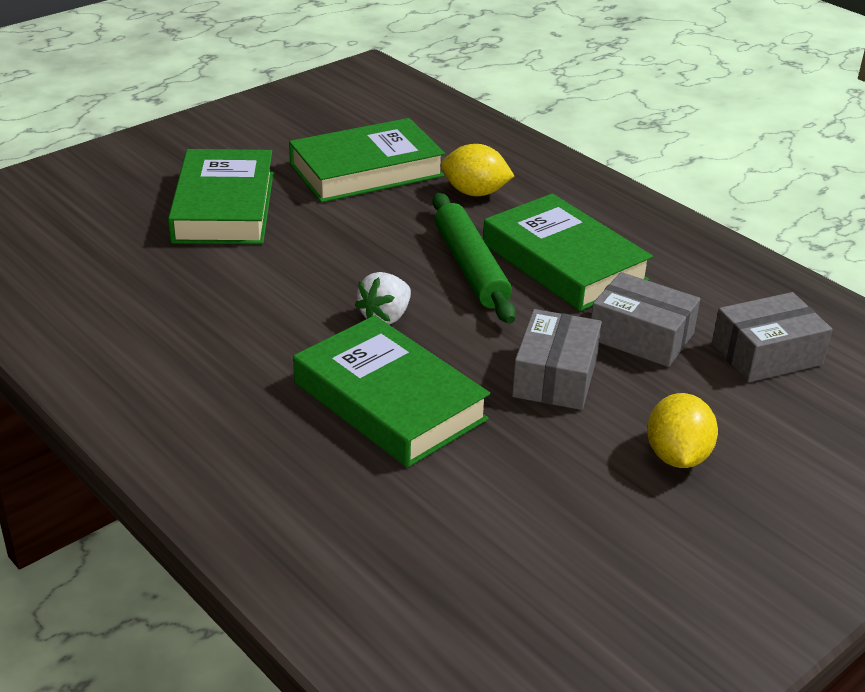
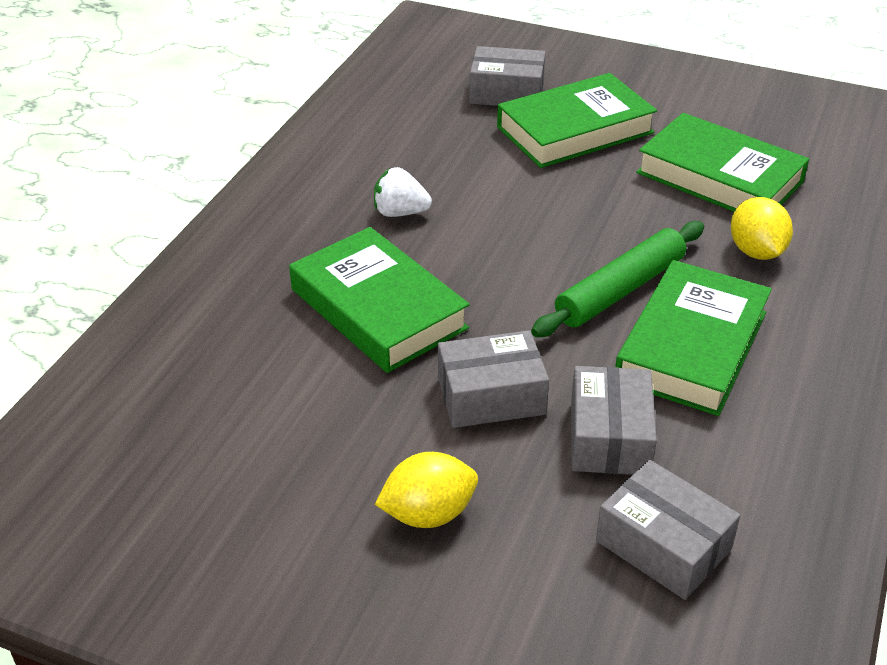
camera: 65 degrees right, 5 degrees up
green book [293,315,490,467] -> green book turned 60 degrees counterclockwise [289,227,470,373]
white strawberry [355,272,411,325] -> white strawberry moved to [374,167,432,217]
none -> grey box [469,46,546,106]

